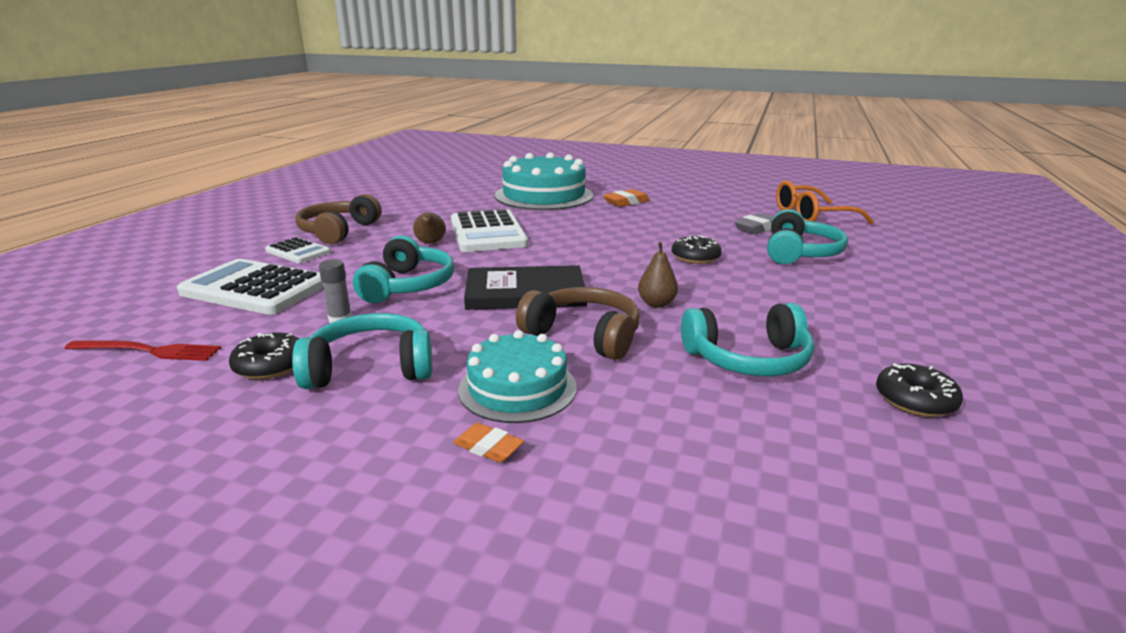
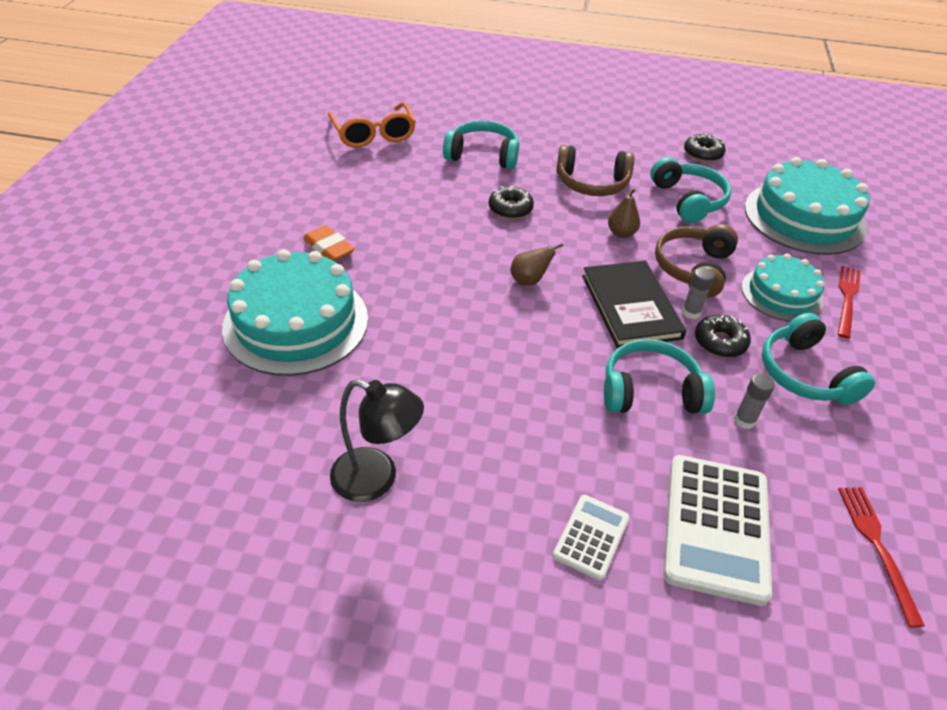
camera: 100 degrees left, 20 degrees up
black donut [229,333,300,379] -> black donut moved to [695,315,751,357]
brown headphones [296,194,381,244] -> brown headphones moved to [556,145,634,196]
brown pear [413,212,446,244] -> brown pear moved to [510,243,563,286]
white calculator [451,209,528,252] -> none
orange eraser [454,423,524,463] -> red fork [837,266,861,339]
grey eraser [734,213,774,234] -> none
none -> black lamp [330,379,424,502]
none -> grey glue stick [682,267,715,319]
none -> turquoise cake [745,157,869,255]

